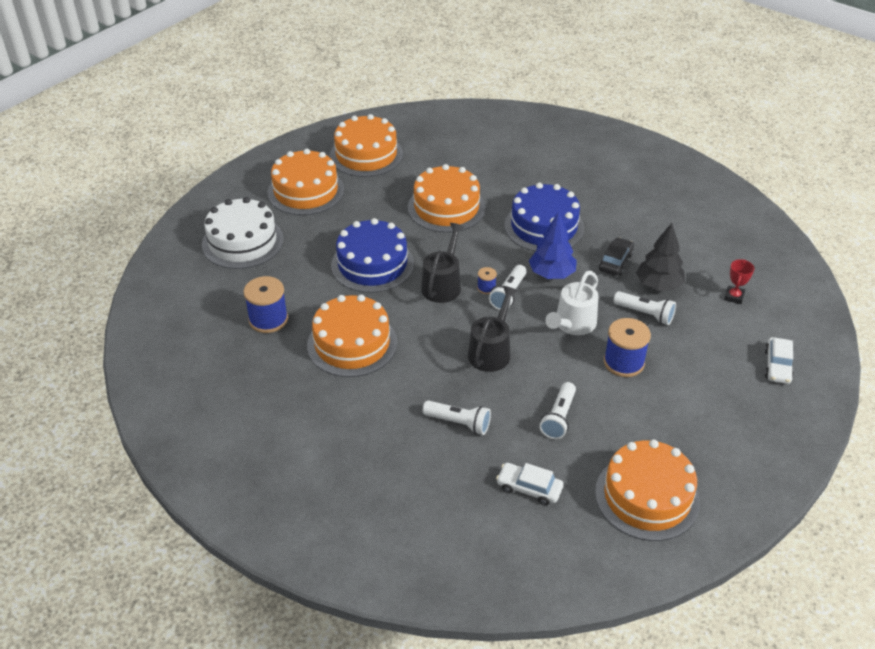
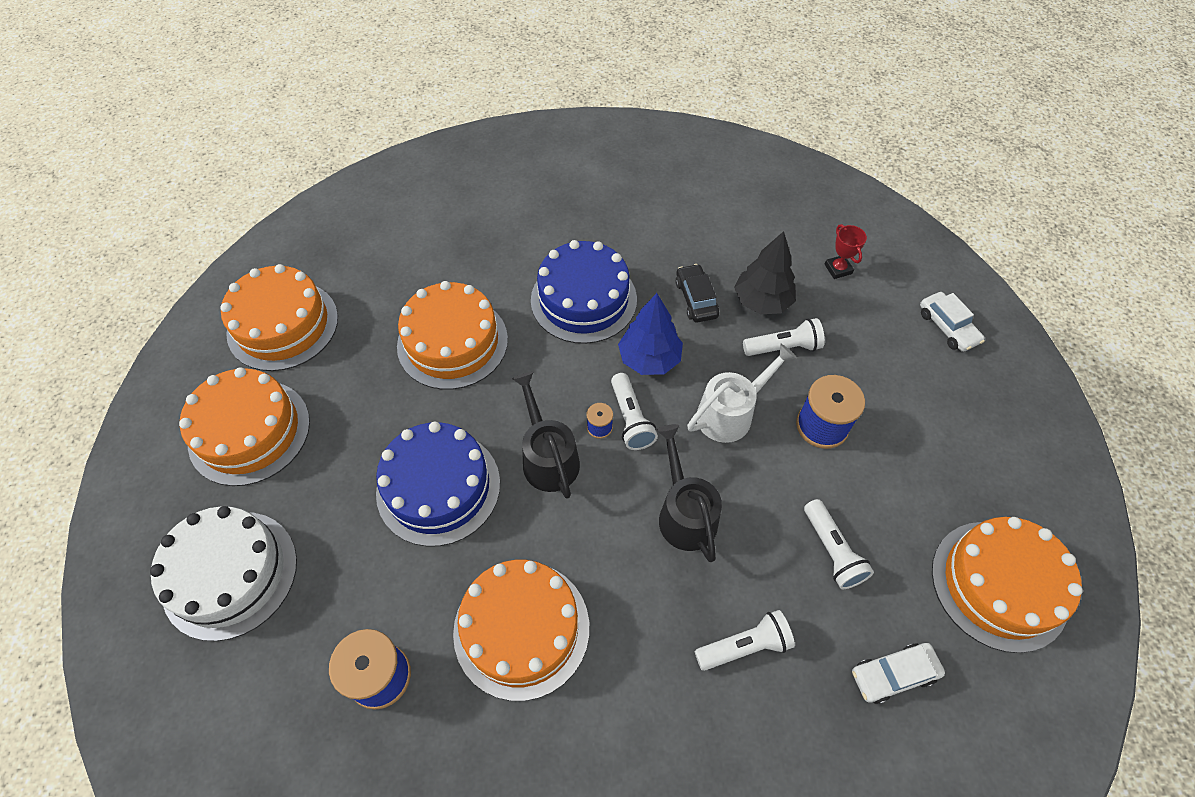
camera: 40 degrees left, 15 degrees up
white watering can [545,271,598,335] -> white watering can turned 120 degrees counterclockwise [687,344,797,443]

